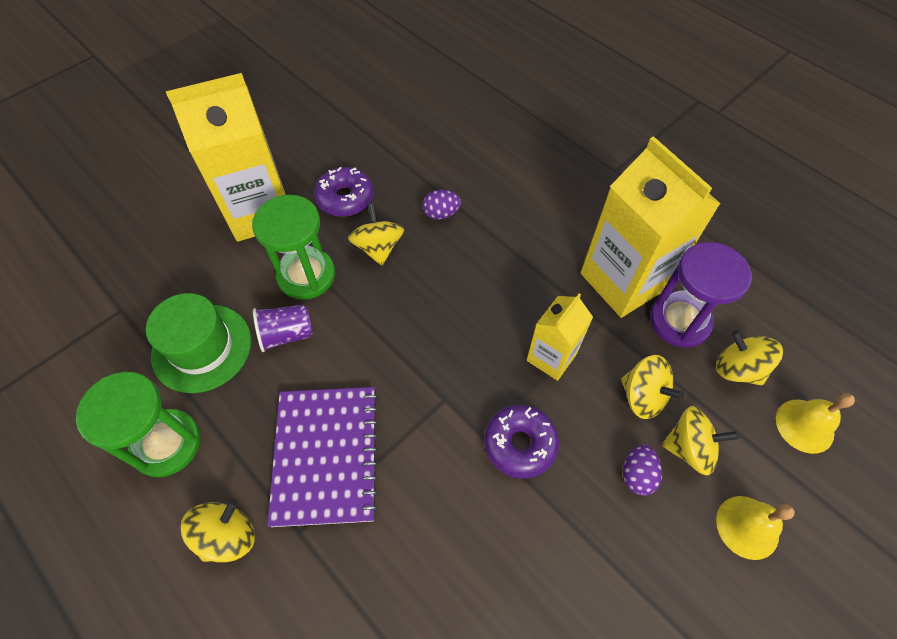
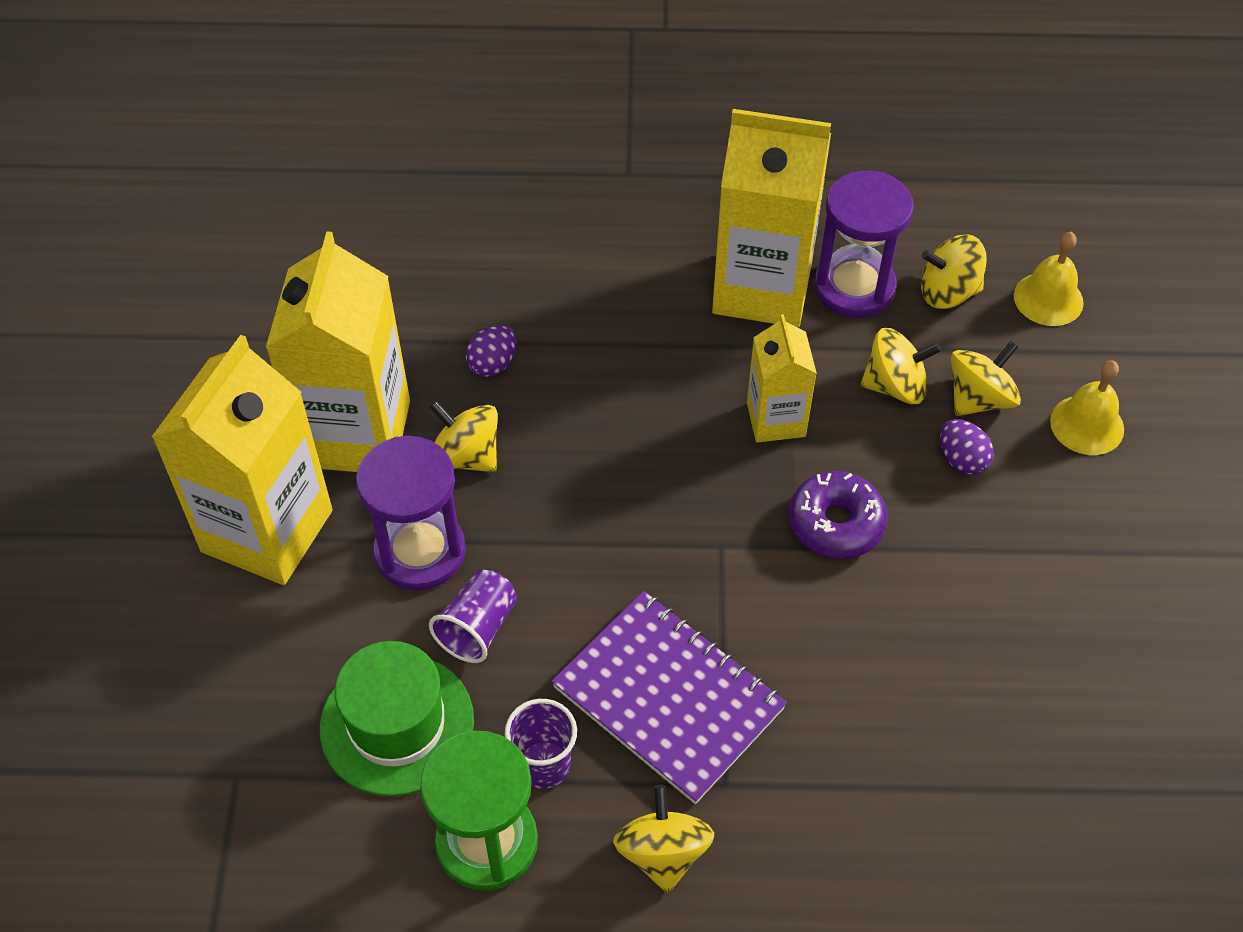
camera: 45 degrees left, 5 degrees down
green hourglass [252,195,335,300] -> purple hourglass [356,436,466,591]
purple donut [314,167,374,217] -> yellow carton [266,231,410,472]
none -> purple cup [505,699,577,789]

